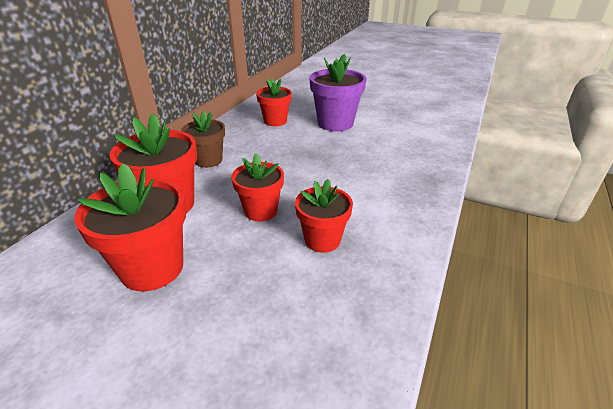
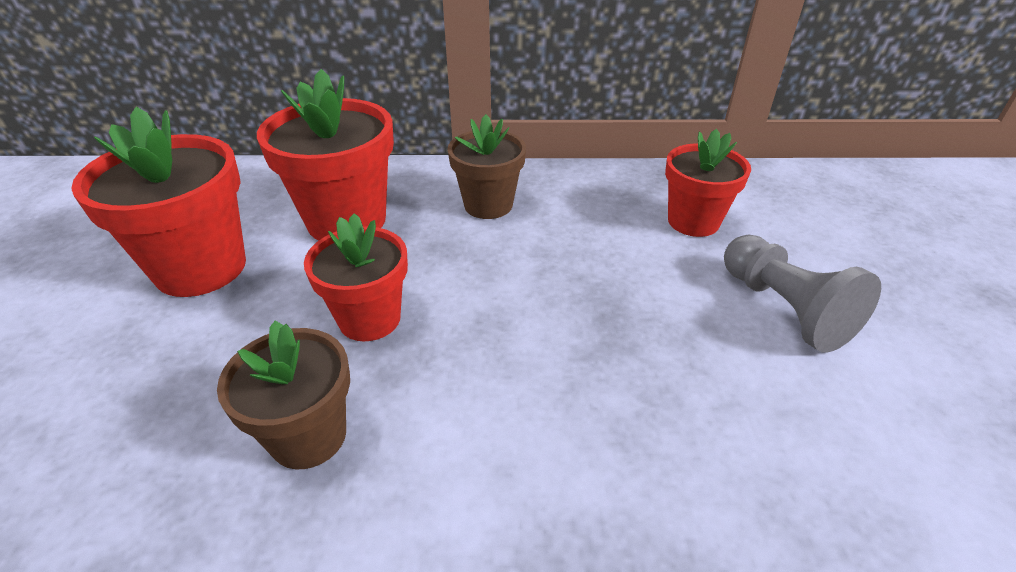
camera: 65 degrees right, 5 degrees up
red flower pot [295,179,353,253] -> brown flower pot [217,321,350,469]
purple flower pot [309,54,367,132] -> grey pawn [724,235,881,353]

